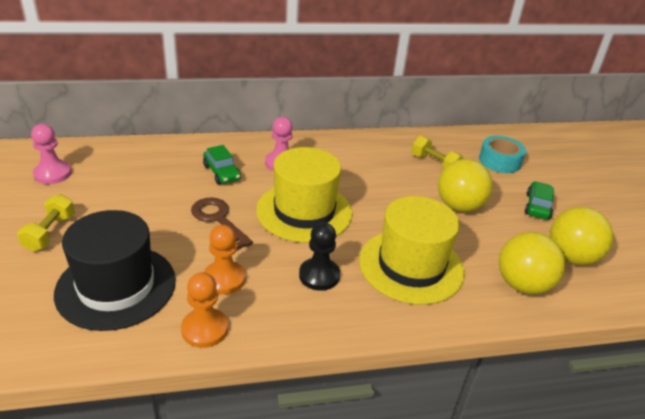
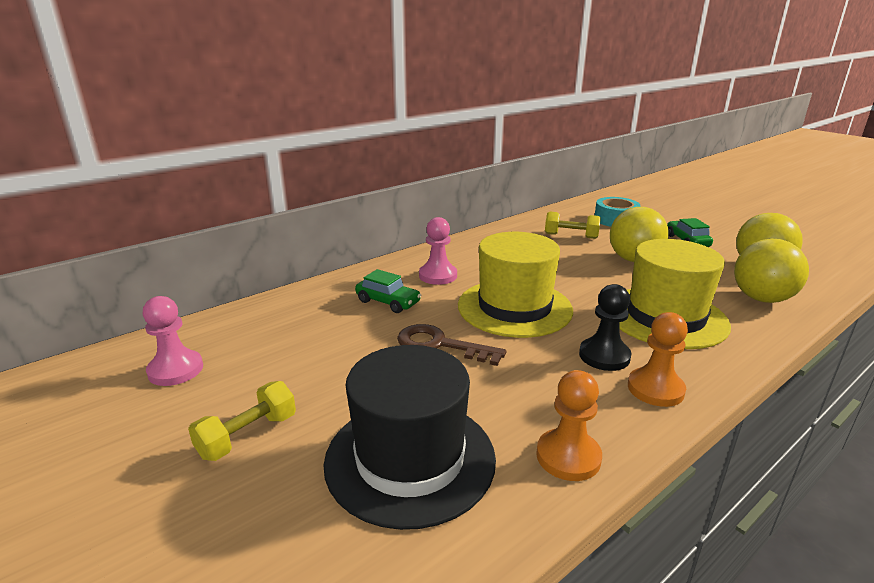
camera: 25 degrees left, 10 degrees down
yellow dumbbell [17,194,75,252] -> yellow dumbbell turned 60 degrees clockwise [188,381,296,461]
orange pawn [204,225,245,295] -> orange pawn moved to [628,312,688,407]

